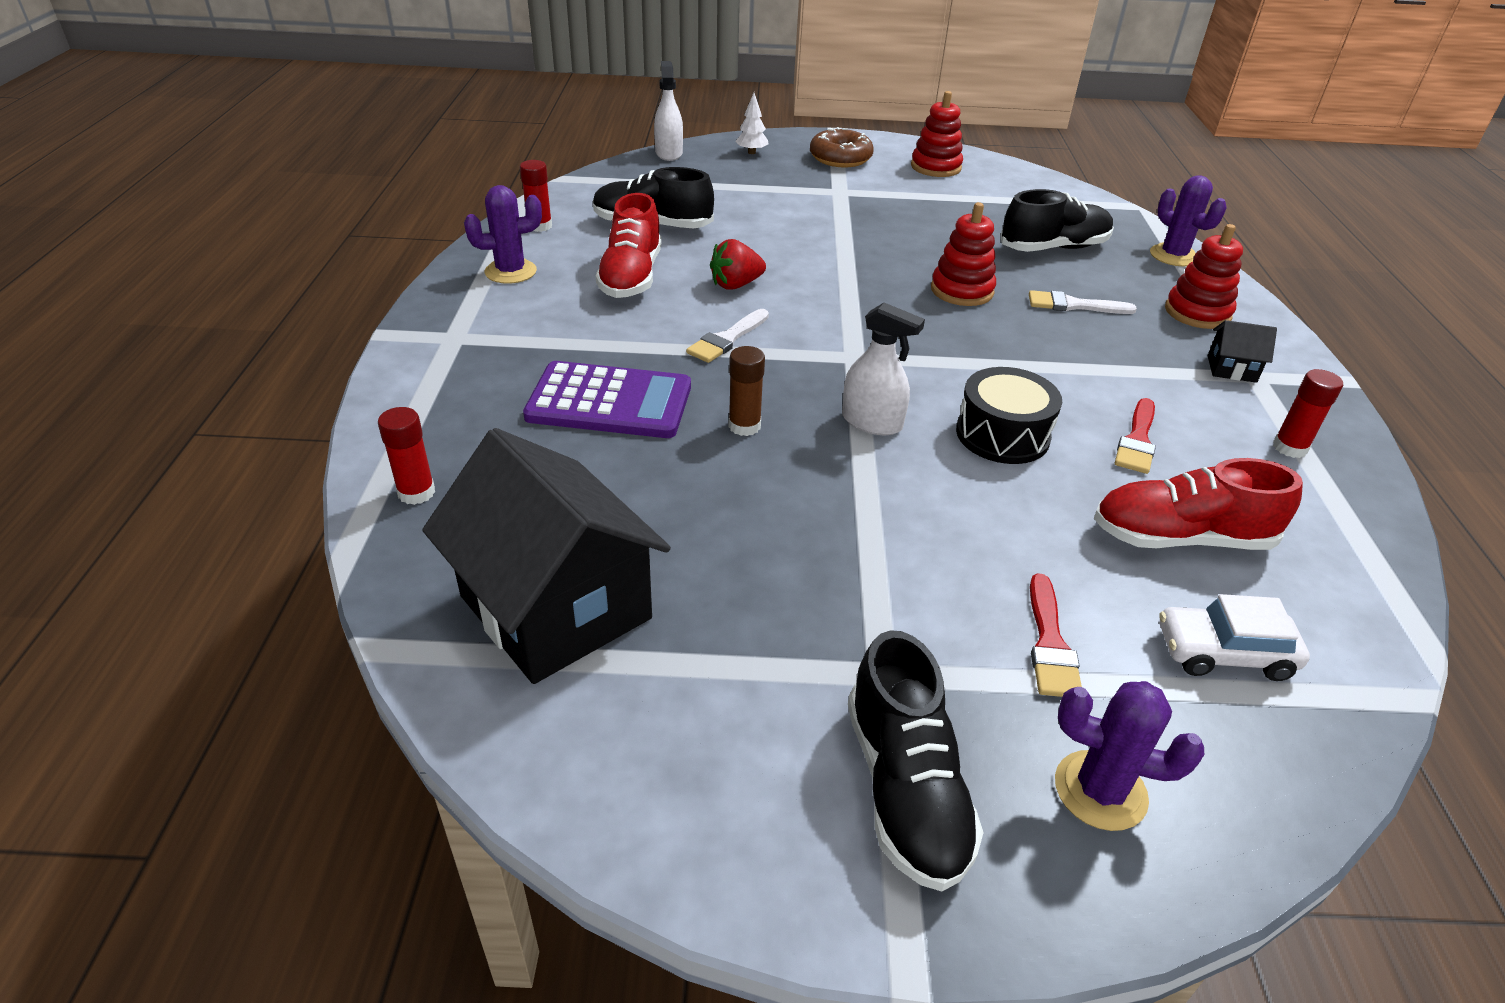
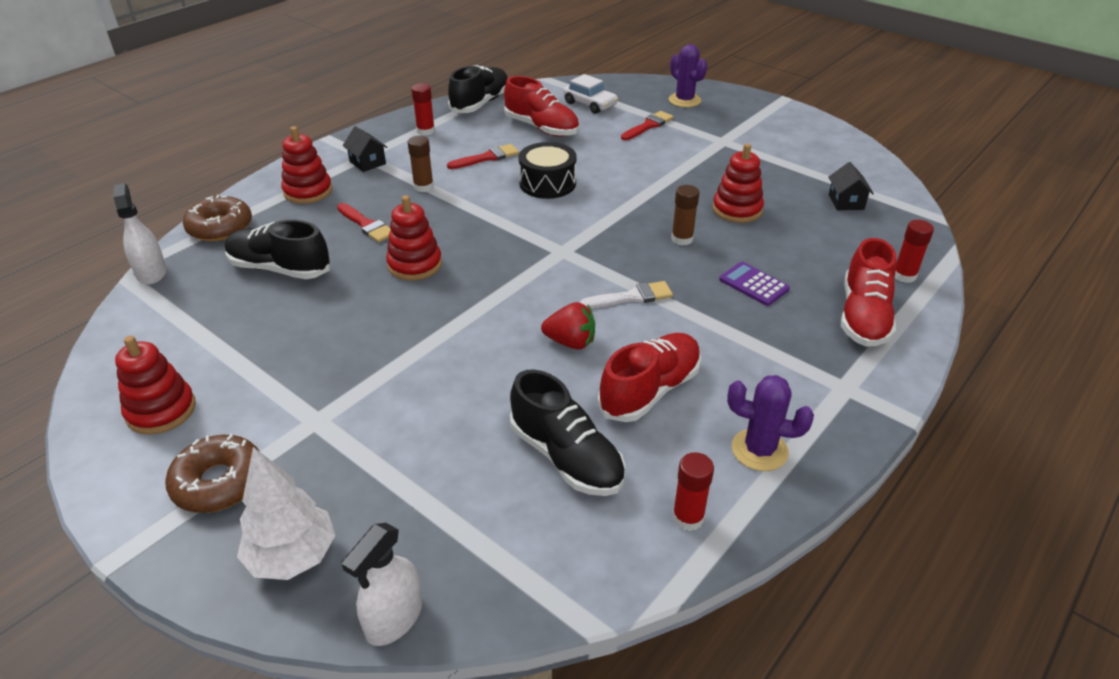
camera: 140 degrees left, 0 degrees up
black house [422,428,671,684] -> black house [828,162,874,210], size x0.41
purple calculator [523,361,691,438] -> purple calculator [719,262,790,306], size x0.55
white tree [735,93,769,154] -> white tree [237,447,335,580], size x1.76
white spray bottle [842,303,925,435] -> white spray bottle moved to [113,183,167,285]
black shoe [848,630,984,891] -> black shoe moved to [448,65,508,113]
white brush [1029,290,1137,314] -> red brush [337,203,391,242]
purple cactus [1150,175,1227,266] -> brown donut [183,195,252,241]
none -> brown glue stick [408,136,434,192]
none -> red stacking toy [713,143,764,223]
none -> red shoe [841,238,896,347]

